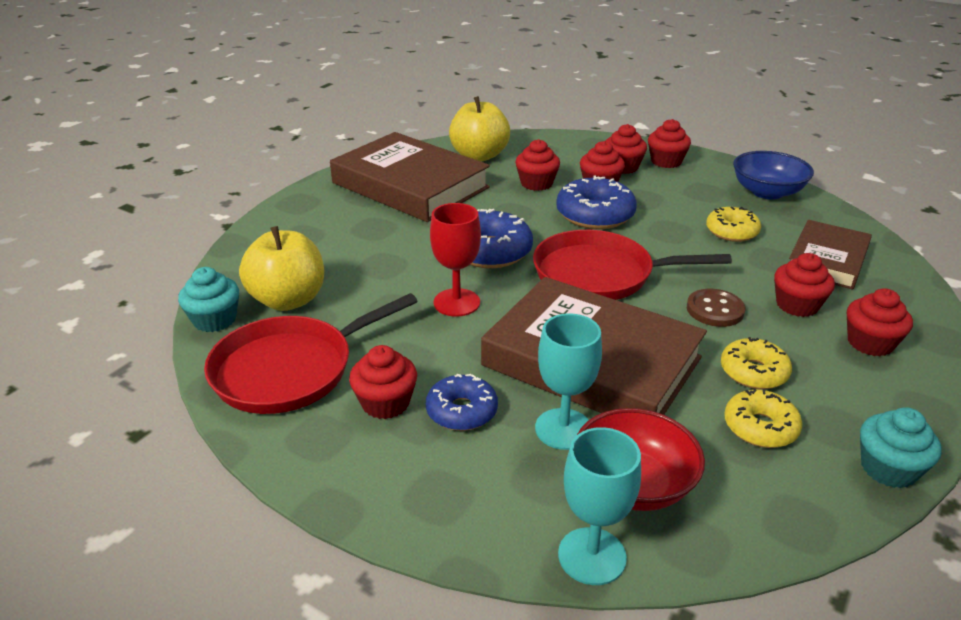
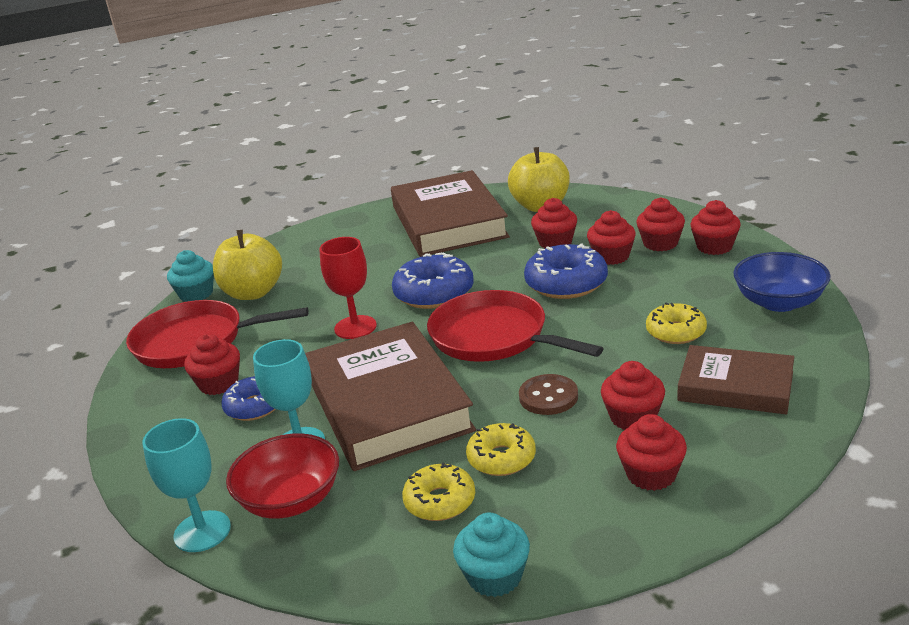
camera: 40 degrees right, 5 degrees down
brown book [789,220,872,290] -> brown book turned 45 degrees clockwise [678,345,794,414]

